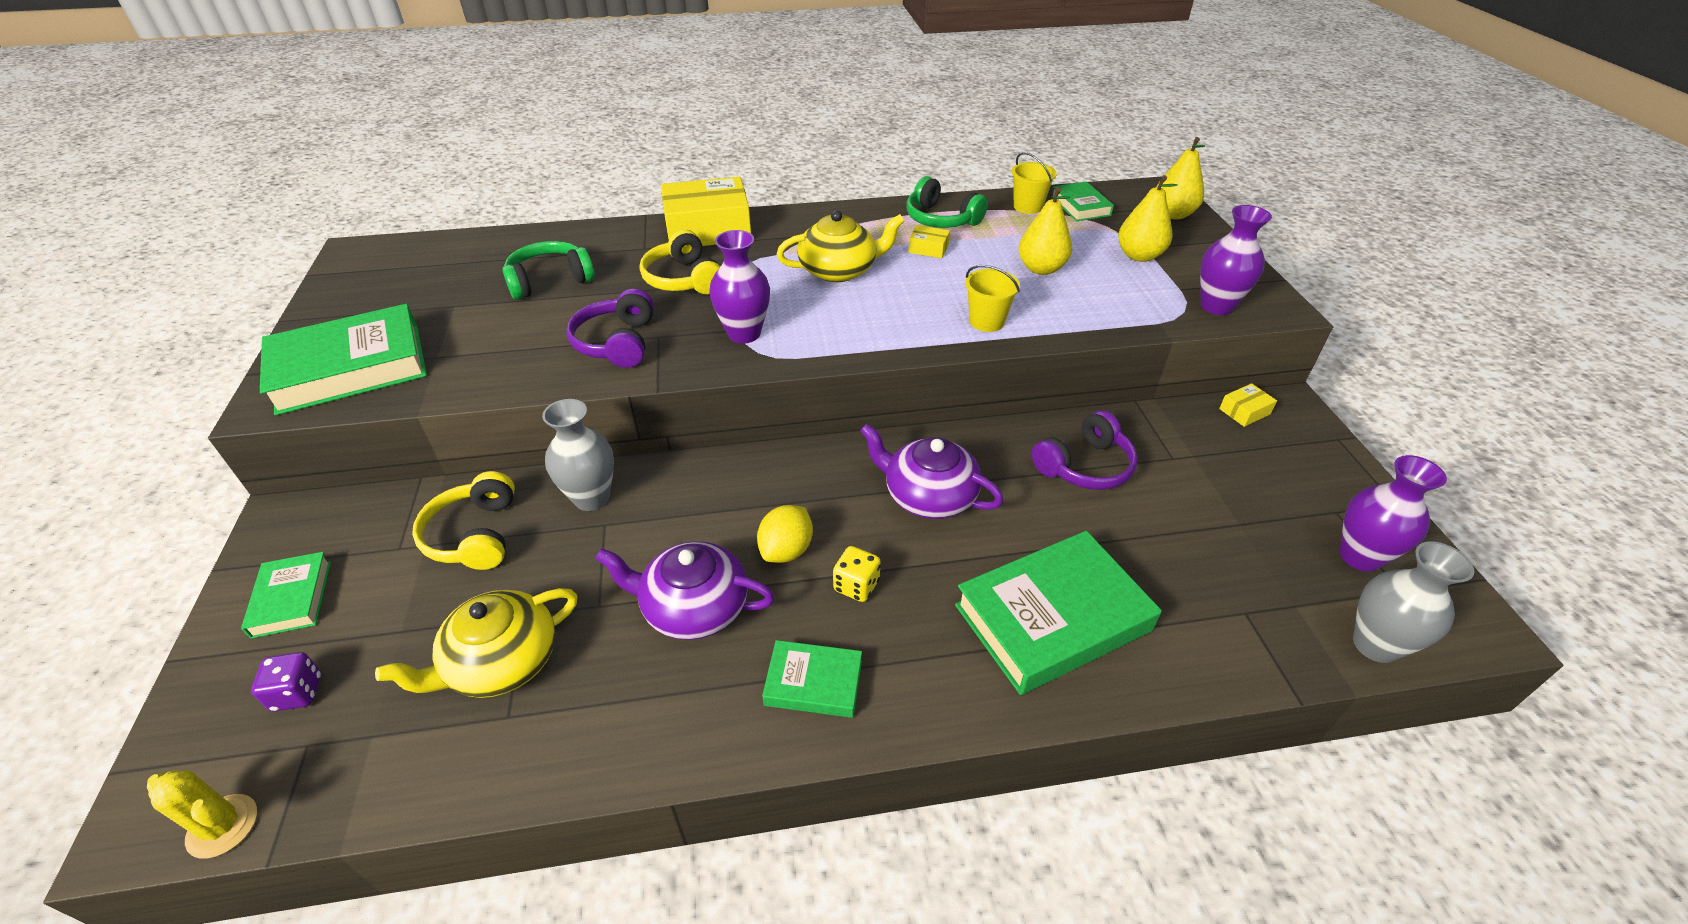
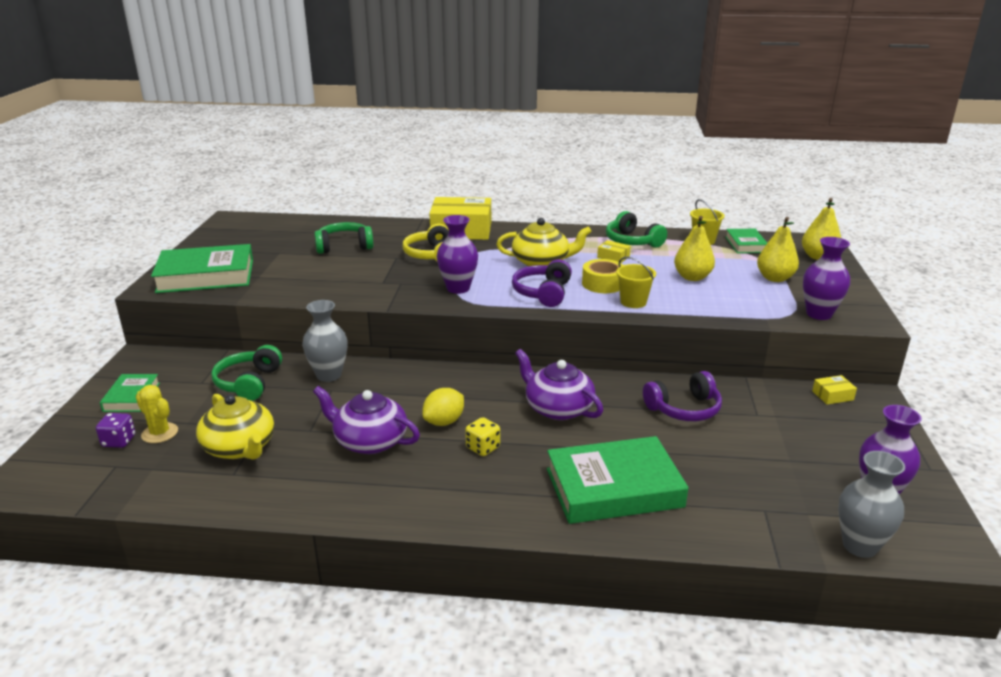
camera: 15 degrees right, 15 degrees down
yellow cactus [147,770,257,859] -> yellow cactus moved to [136,385,178,443]
yellow teapot [375,588,578,698] -> yellow teapot turned 105 degrees counterclockwise [196,394,274,460]
yellow headphones [412,471,515,570] -> green headphones [212,345,282,401]
purple headphones [566,288,654,368] -> purple headphones moved to [512,259,572,307]
green book [762,640,862,718] -> none
none -> yellow tape [582,259,623,293]

